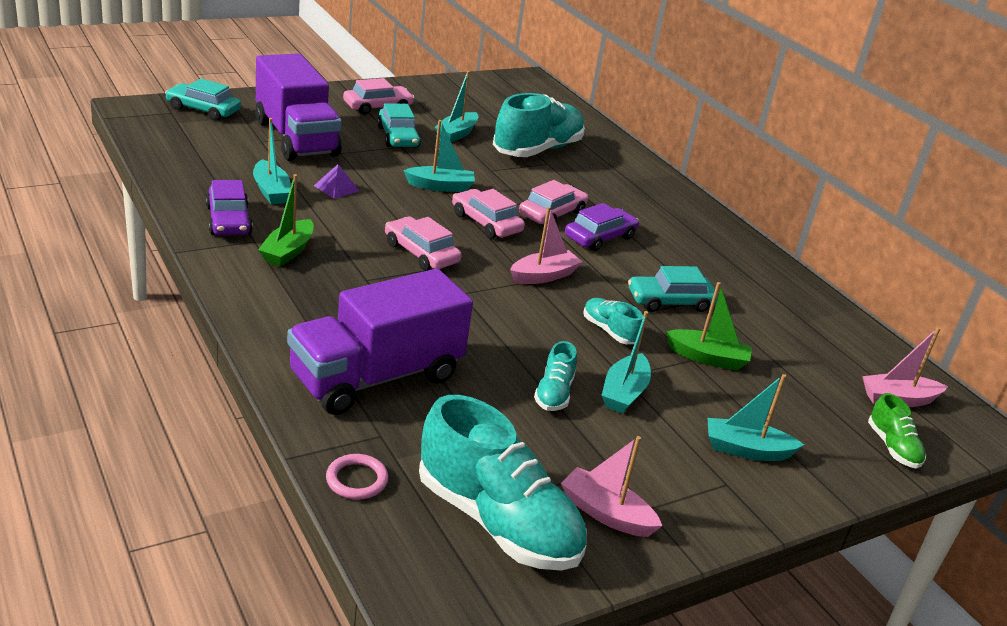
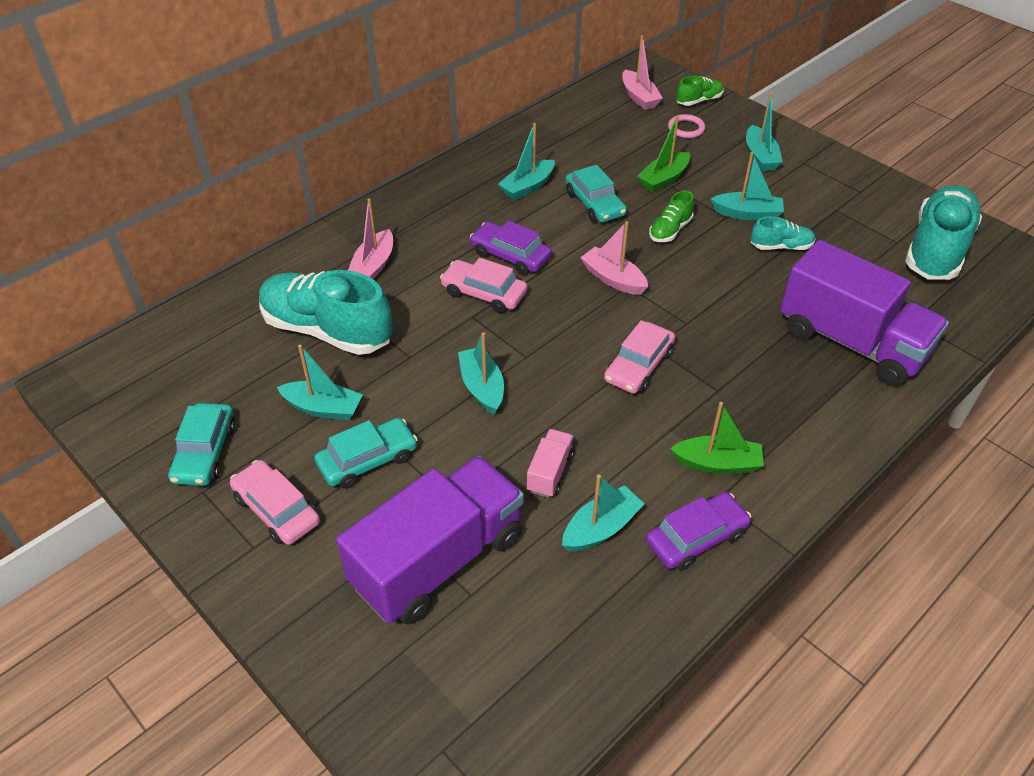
camera: 100 degrees left, 15 degrees up
turquoise car [165,78,241,121] -> turquoise car moved to [168,403,236,486]
purple pyramid [314,164,359,199] -> pink truck [527,429,574,498]
pink ring [326,454,388,499] -> pink ring moved to [668,114,705,138]
pink car [452,189,525,239] -> none
pink boat [561,436,662,537] -> pink boat moved to [348,199,393,279]
turquoise shoe [583,298,643,344] -> green shoe [649,191,694,242]
green boat [666,282,752,371] -> green boat turned 135 degrees counterclockwise [637,115,690,192]
none -> turquoise boat [498,123,555,200]

